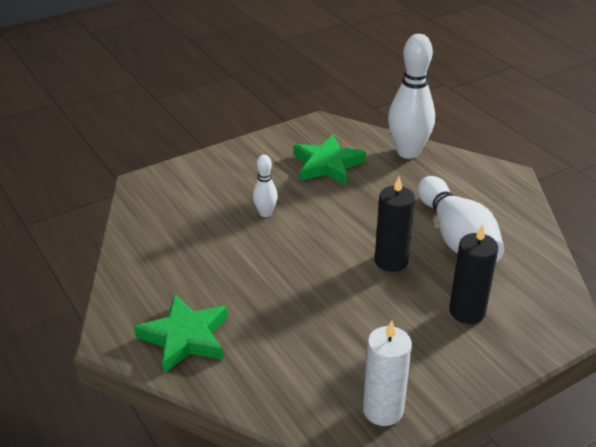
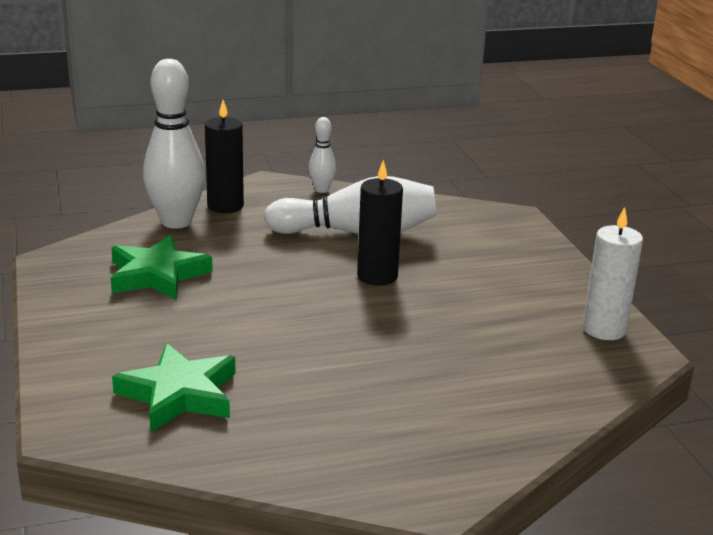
camera: 75 degrees left, 10 degrees down
green star [134,294,228,373] -> green star moved to [112,343,236,432]
white bowling pin [253,155,278,217] -> white bowling pin moved to [309,117,336,193]
black candle [449,224,498,324] -> black candle moved to [205,100,244,213]

